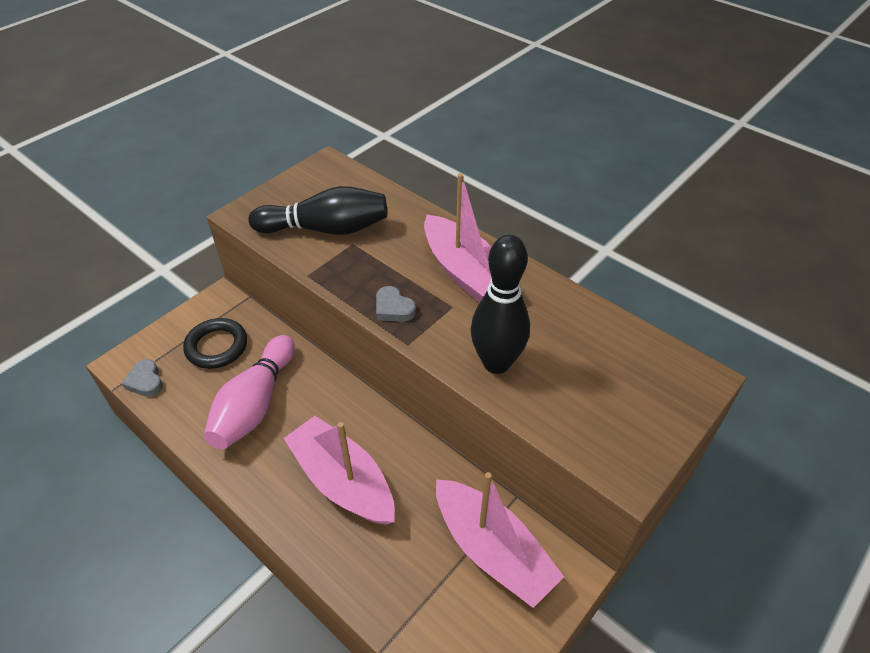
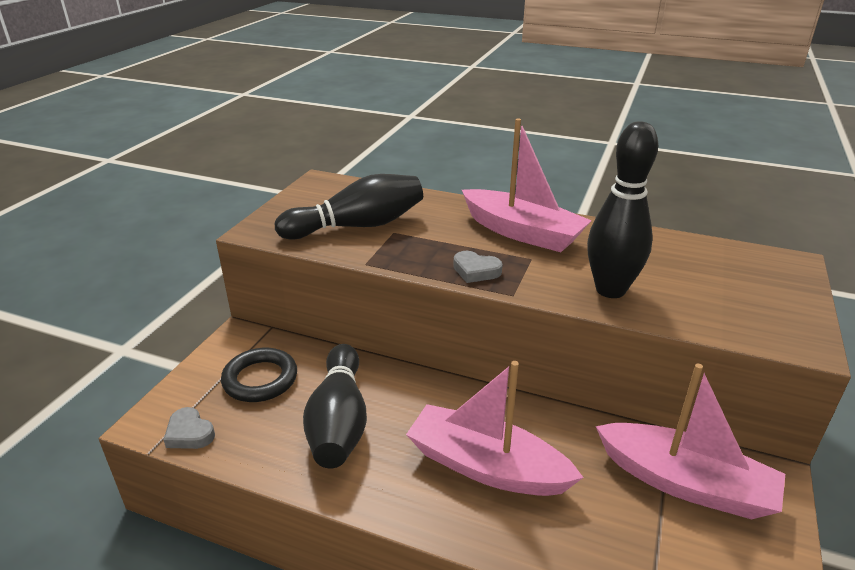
camera: 20 degrees left, 15 degrees down
pink bowling pin [204,335,295,450] -> black bowling pin [303,344,367,469]

